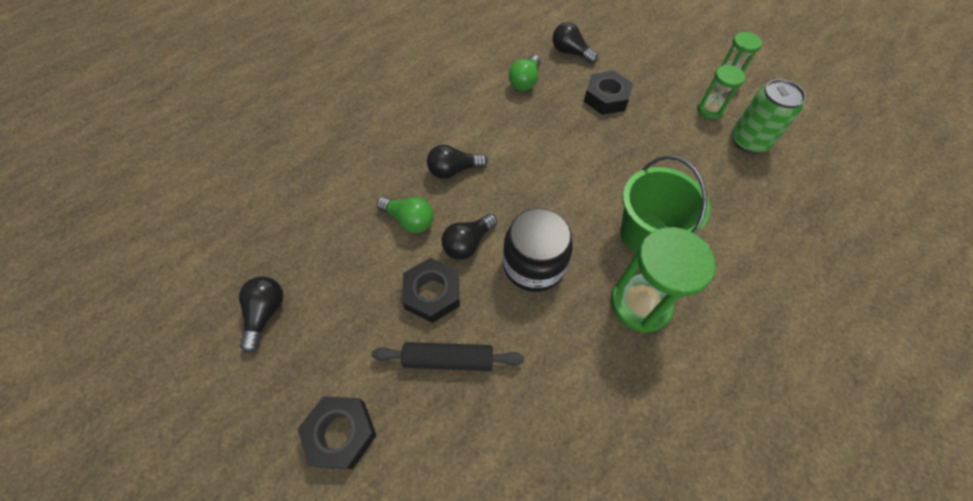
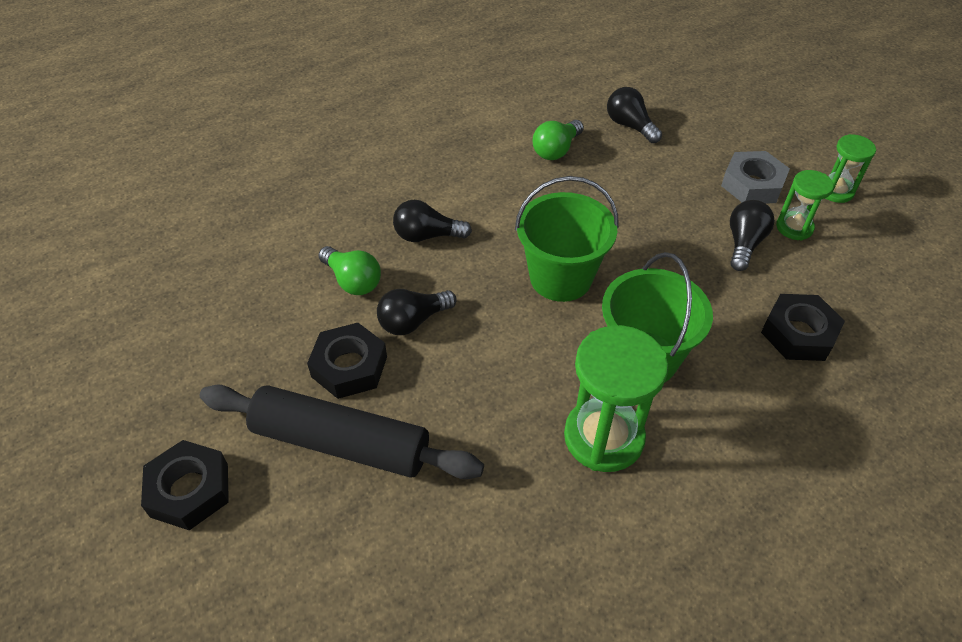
camera: 15 degrees right, 10 degrees down
black light bulb [239,277,283,353] -> black light bulb moved to [730,200,775,271]
black rolling pin [371,342,524,371] -> black rolling pin [200,384,484,479], size x1.59
black jar [503,208,573,292] -> none
black nut [584,71,633,115] -> black nut moved to [761,294,845,361]
green can [732,79,806,154] -> none
none -> green bucket [515,176,619,302]
none -> grey nut [721,151,790,204]

